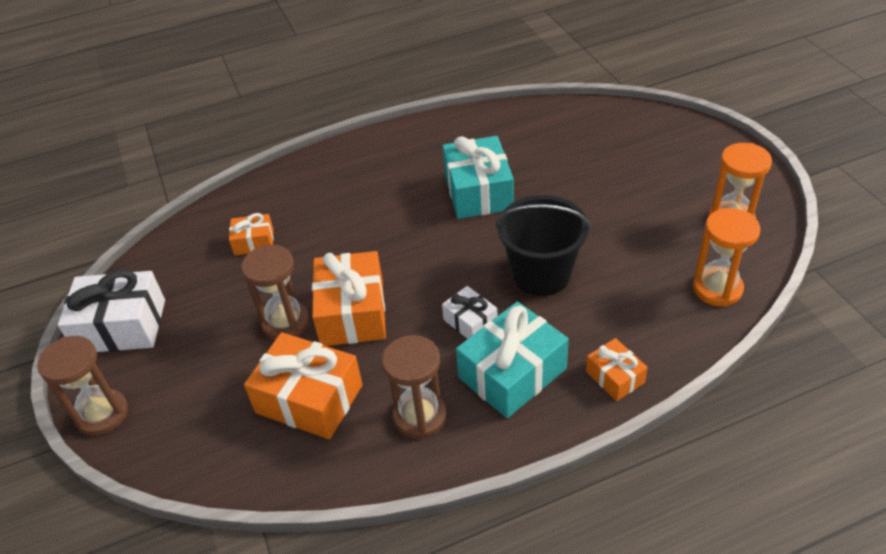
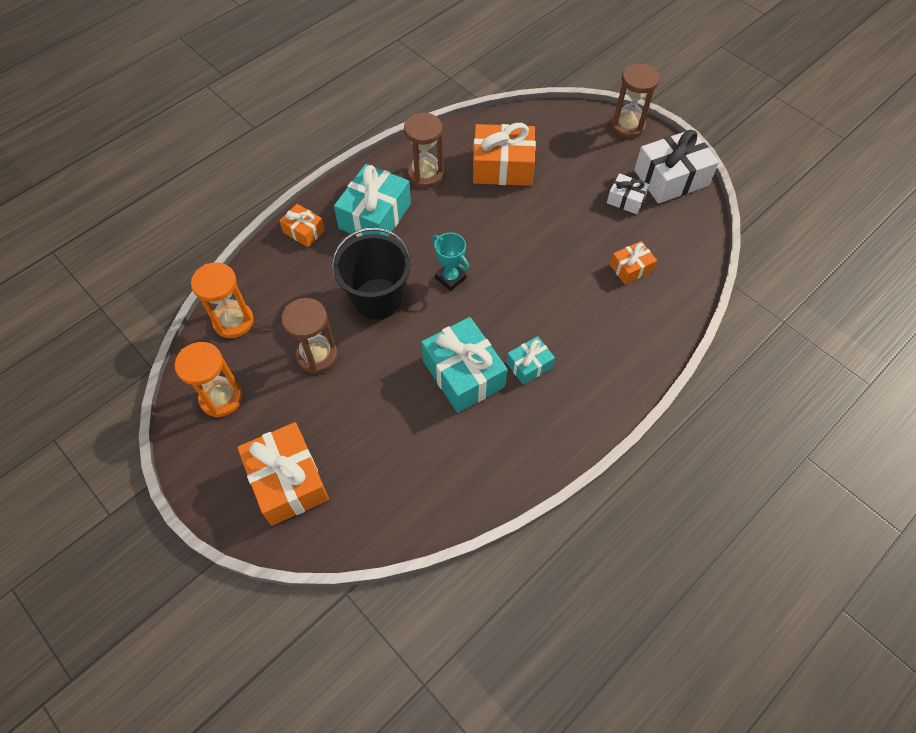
camera: 155 degrees right, 15 degrees up
brown hourglass [241,245,309,340] -> brown hourglass moved to [281,298,338,374]
orange gift [312,251,386,346] -> orange gift moved to [237,422,329,526]
white gift [442,286,497,339] -> white gift moved to [607,173,649,214]
none -> turquoise trophy [432,233,469,291]
none -> turquoise gift [507,336,555,385]

